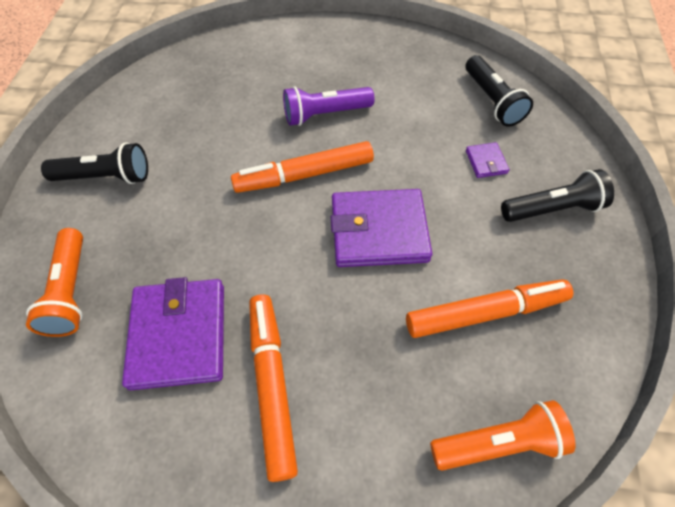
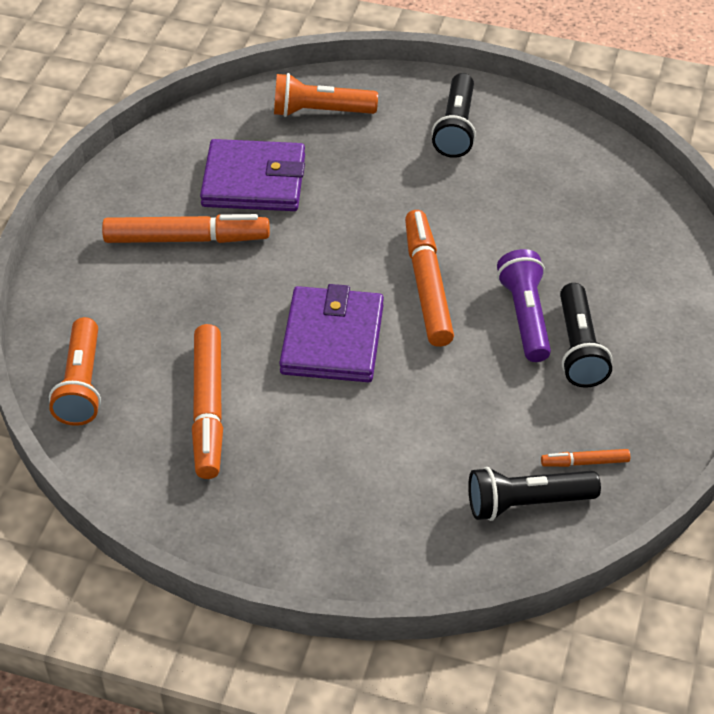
camera: 100 degrees right, 10 degrees down
purple wallet [466,142,509,178] -> none
black flashlight [501,169,614,222] -> black flashlight moved to [560,283,612,388]
none -> orange marker [541,449,630,467]

